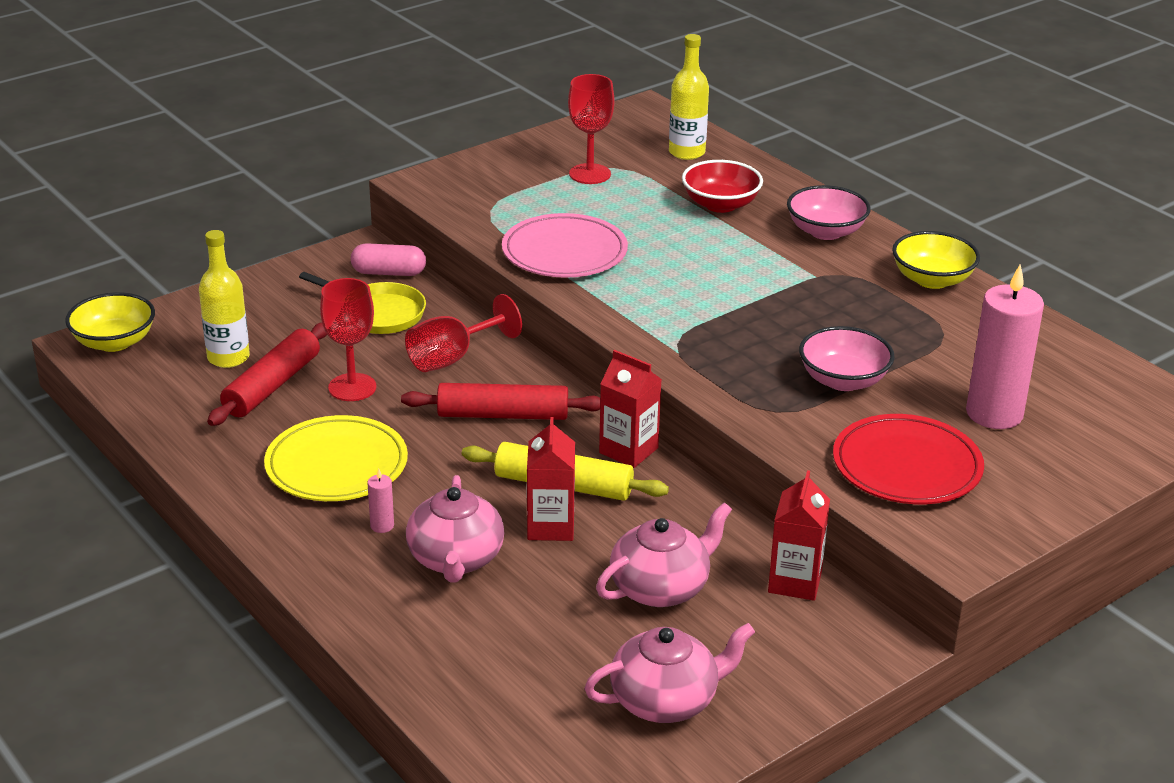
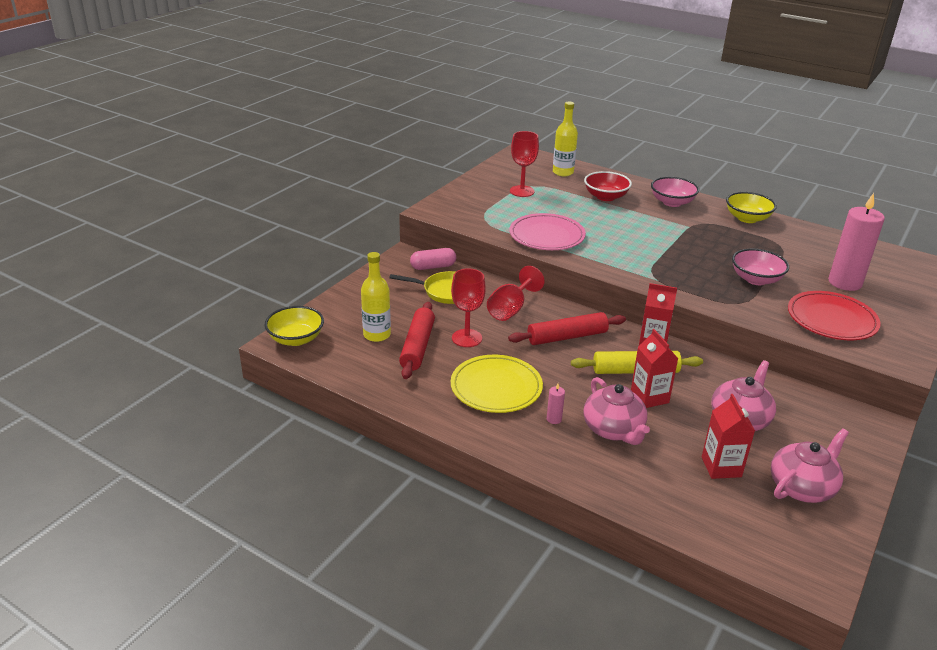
camera: 20 degrees left, 0 degrees up
red carton [768,470,830,601] -> red carton moved to [702,394,755,479]

